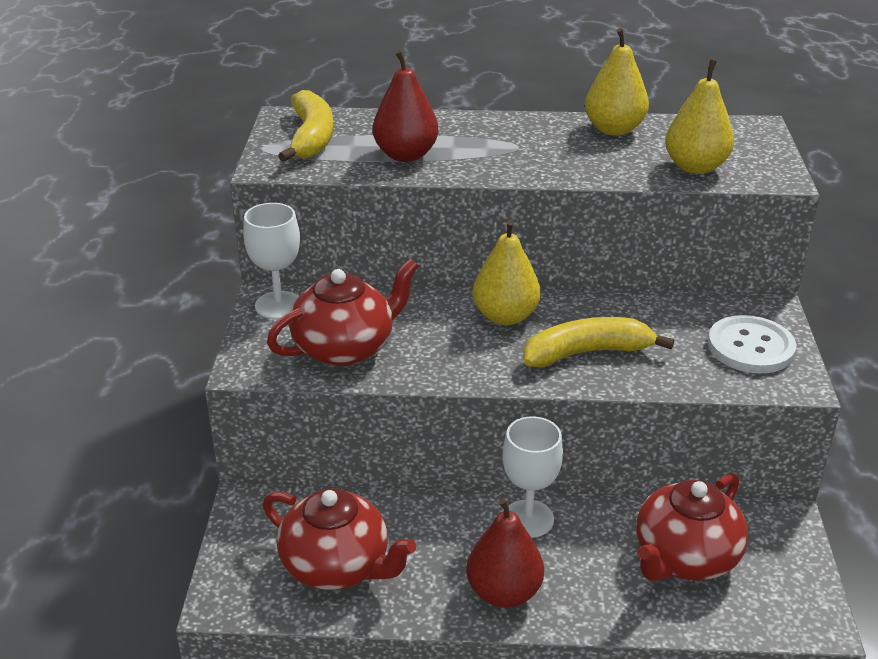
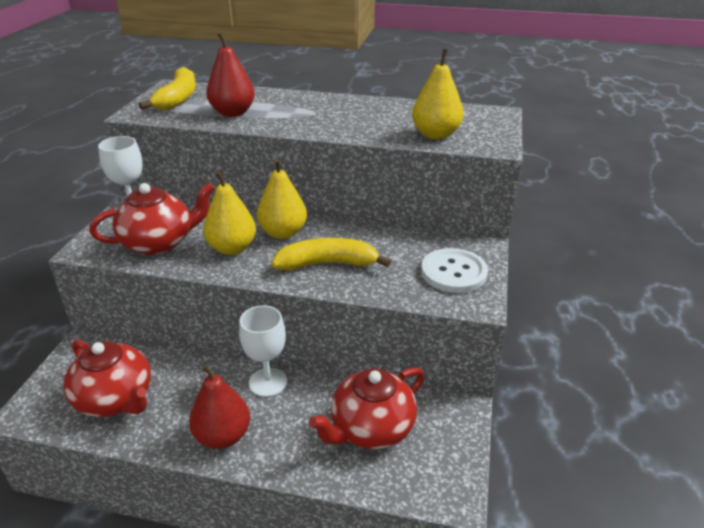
camera: 10 degrees right, 0 degrees up
yellow pear [585,28,649,136] -> yellow pear moved to [203,171,256,255]

